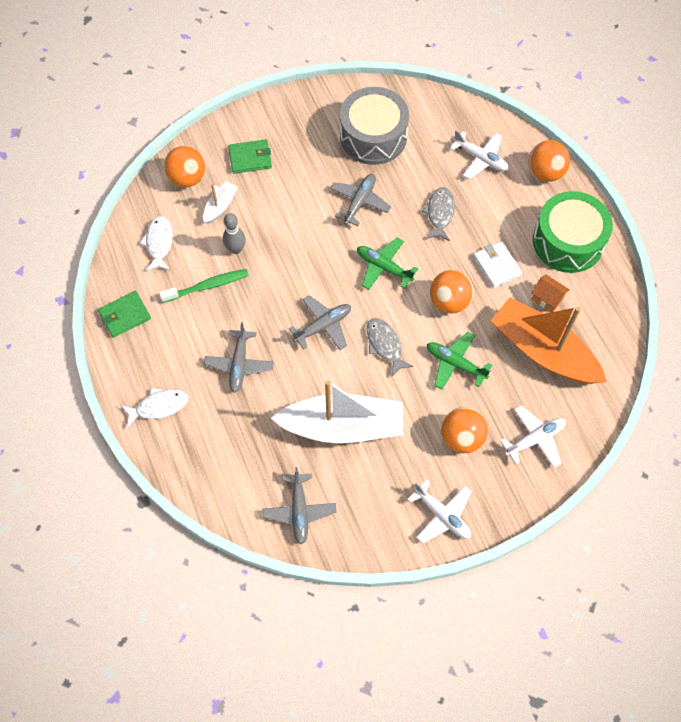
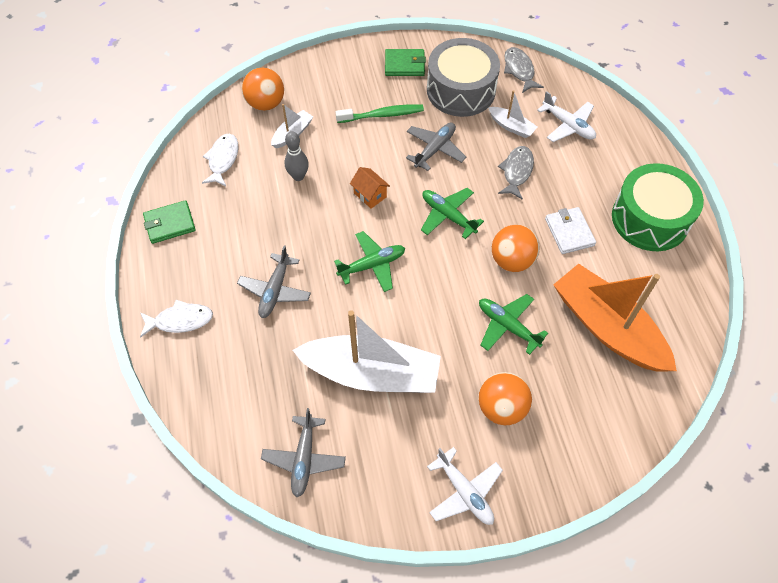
camera: 10 degrees right, 5 degrees down
green toothbrush [159,269,249,303] -> green toothbrush moved to [336,104,424,123]
green wallet [228,139,272,174] -> green wallet moved to [385,49,426,76]
grey plane [289,295,351,350] -> green plane [334,231,405,292]
grey fish [367,318,414,377] -> grey fish moved to [504,47,544,93]
white plane [500,405,566,468] -> none
orange ball [528,140,570,182] -> none
orange house [531,274,570,312] -> orange house moved to [350,167,390,209]
none -> white boat [488,90,537,138]

